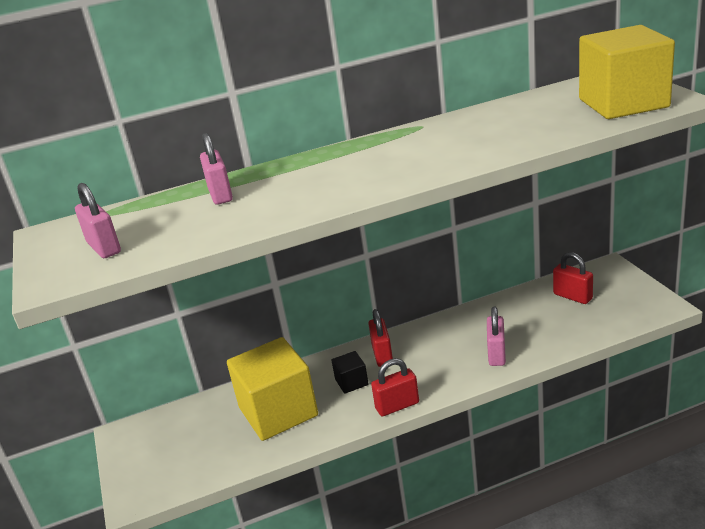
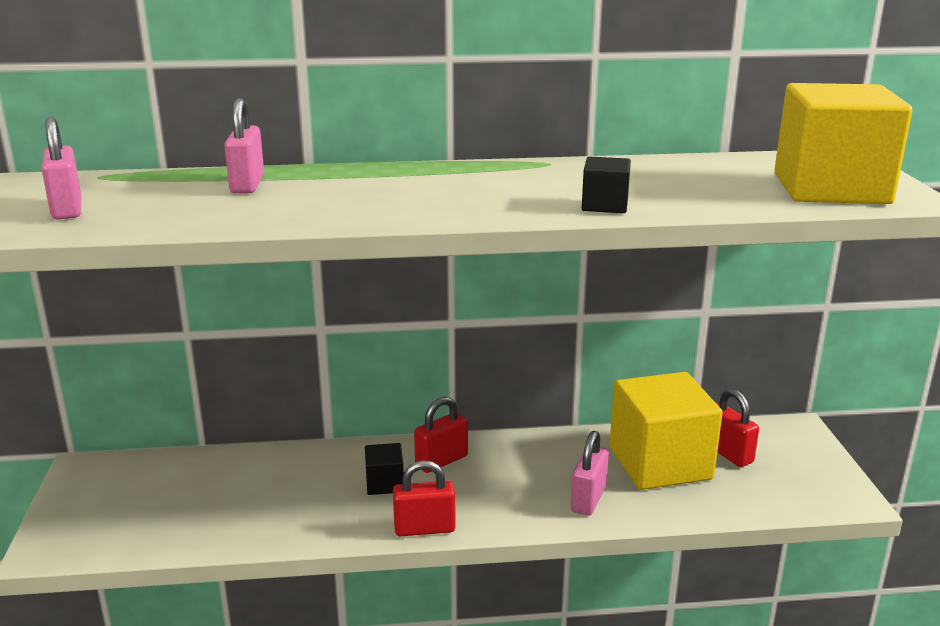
camera: 10 degrees right, 5 degrees down
yellow cube [227,337,318,441] -> yellow cube moved to [610,372,722,490]
red padlock [368,309,393,367] -> red padlock turned 45 degrees clockwise [414,397,468,473]
none -> black cube [582,157,631,213]

